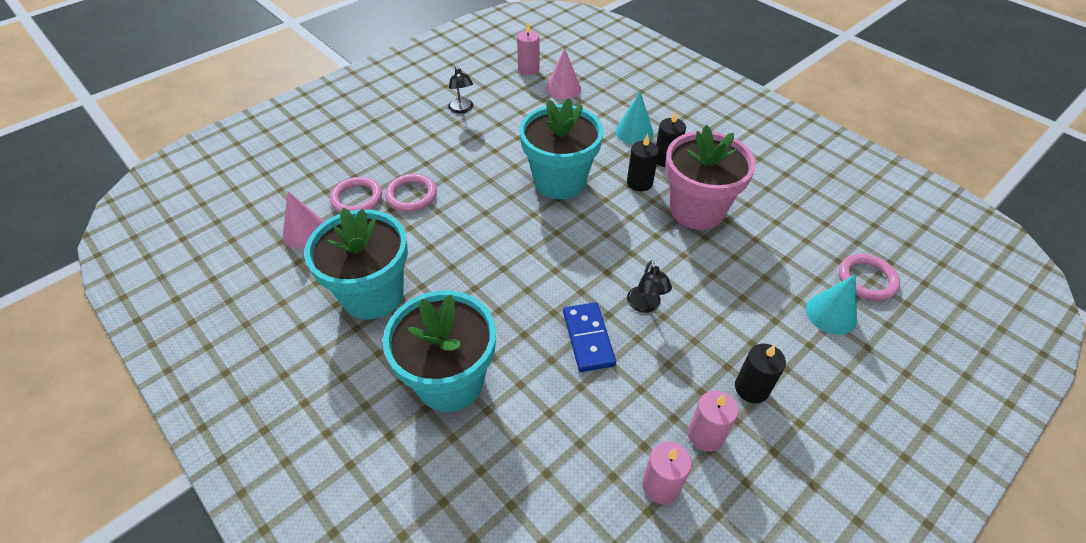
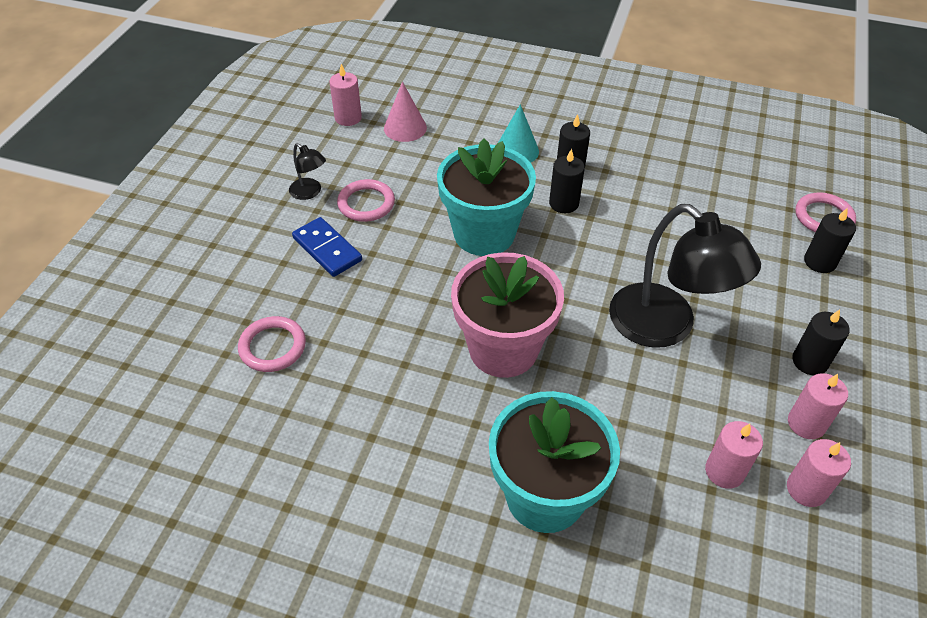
camera: 30 degrees left, 0 degrees up
pink cone [283,191,325,249] -> none
turquoise flower pot [304,208,408,320] -> none
pink ring [385,174,437,212] -> pink ring moved to [337,179,395,222]
blue domino [563,302,616,372] -> blue domino moved to [292,217,362,277]
black lamp [627,260,672,313] -> black lamp [609,204,761,348], size x2.28
pink flower pot [665,125,756,230] -> pink flower pot moved to [451,252,564,378]
turquoise cone [806,274,857,335] -> black candle [804,208,856,273]
none -> pink candle [705,421,763,489]

